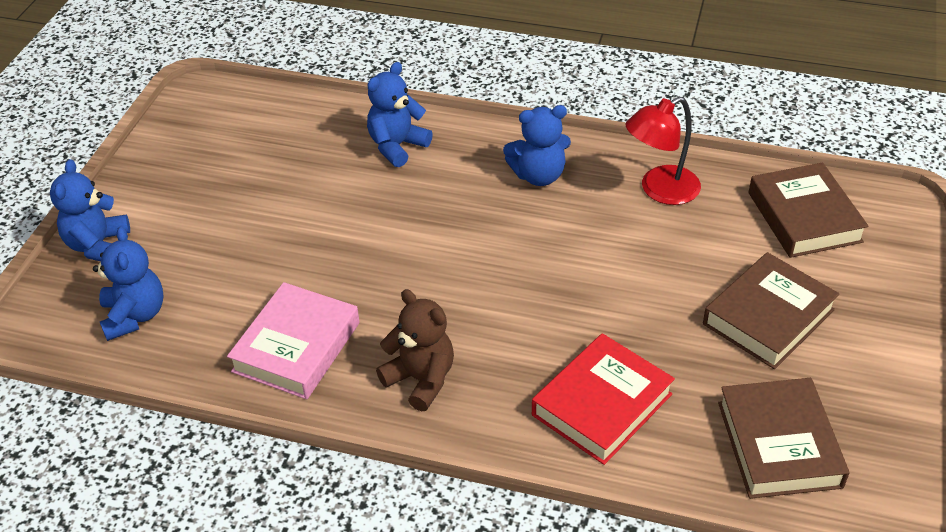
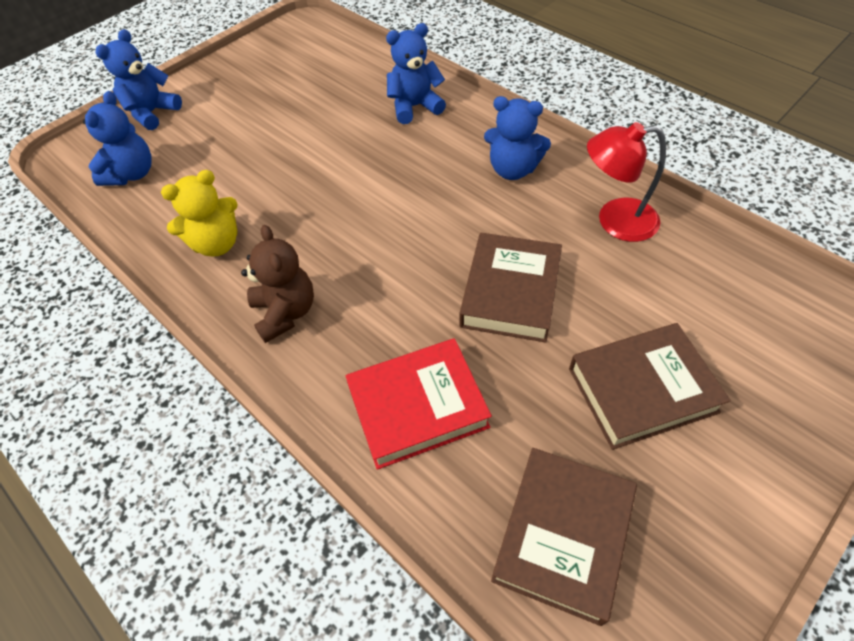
camera: 30 degrees right, 10 degrees up
pink book [227,282,360,399] -> yellow teddy bear [161,170,238,256]
brown book [749,162,869,258] -> brown book moved to [460,233,562,343]

